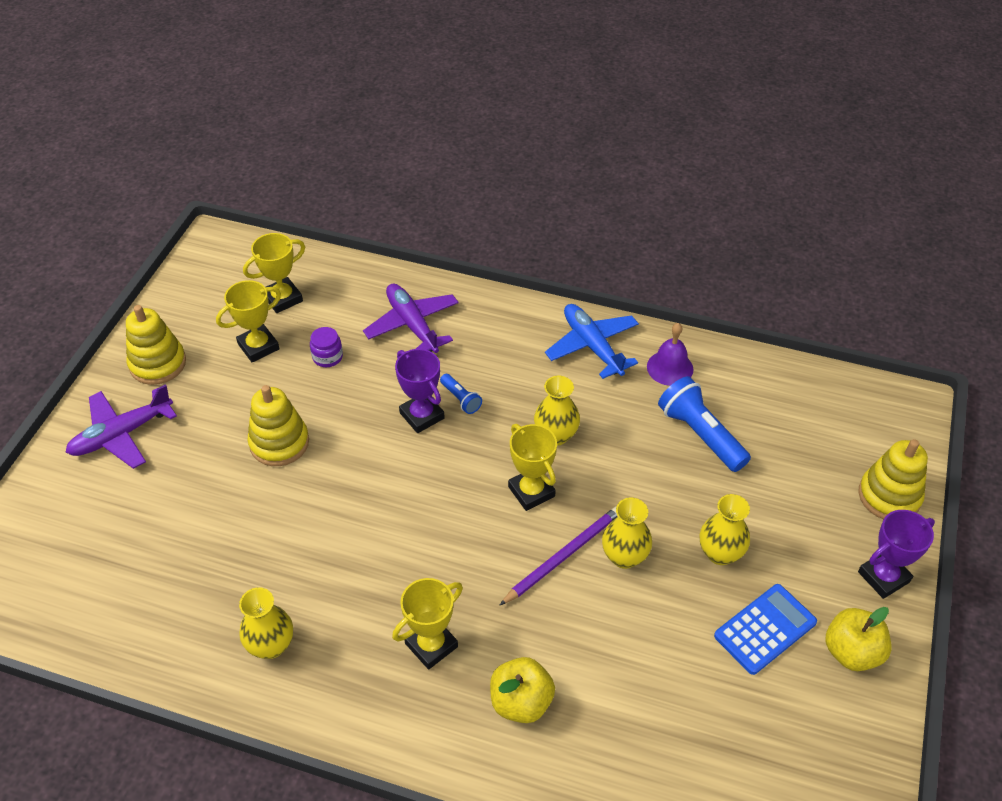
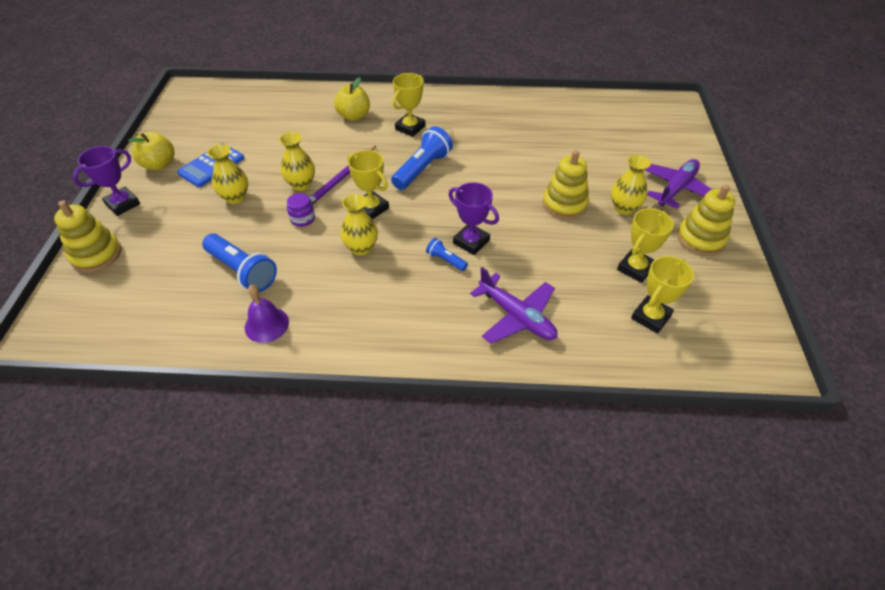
camera: 165 degrees right, 0 degrees up
yellow vase [239,587,293,659] -> yellow vase moved to [611,155,651,215]
purple jar [310,327,343,367] -> purple jar moved to [287,193,315,227]
blue plane [545,304,639,379] -> none
none -> blue flashlight [391,126,453,190]

